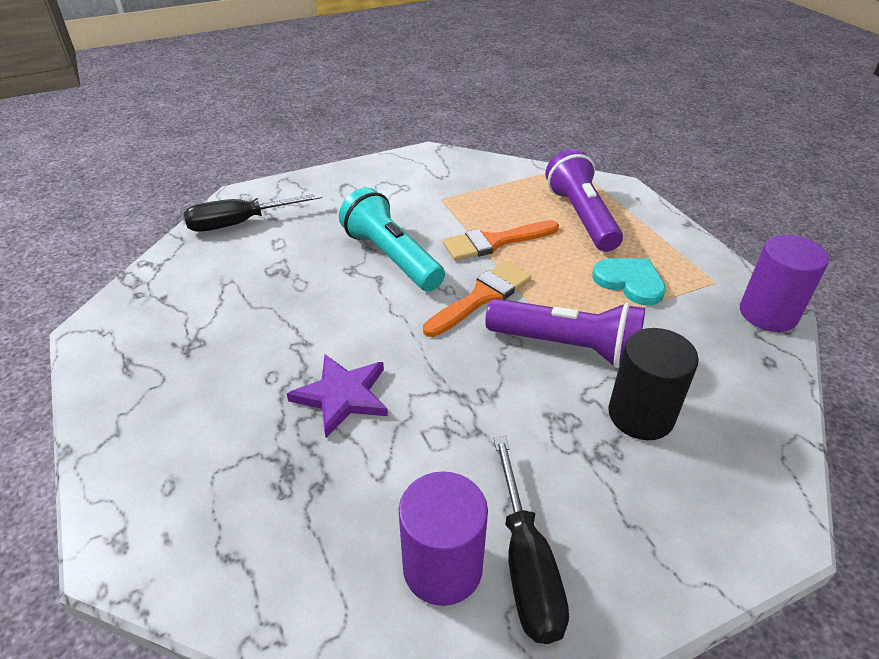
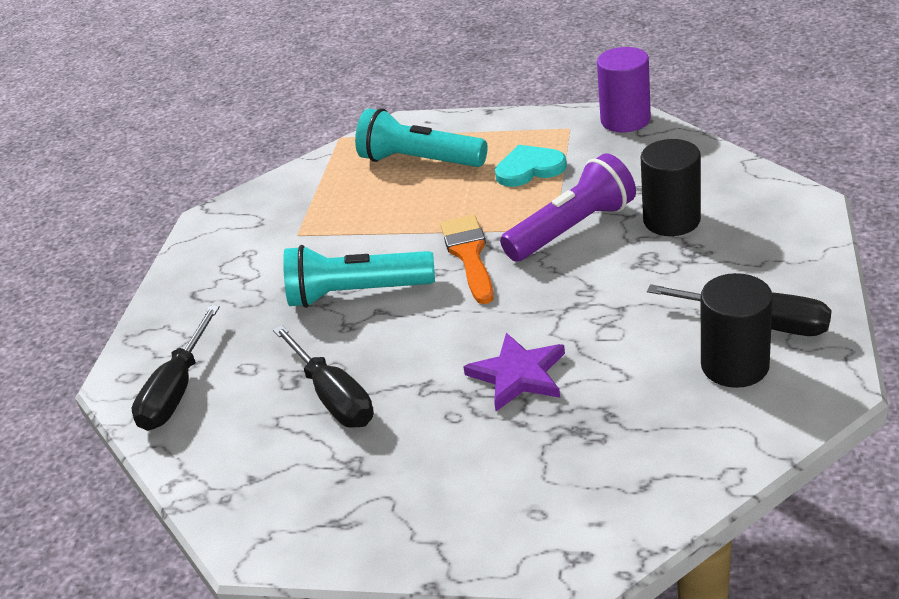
camera: 50 degrees left, 5 degrees down
purple cylinder [399,471,488,606] -> black cylinder [701,273,773,388]
orange brush [443,220,559,261] -> none
purple flashlight [545,149,623,252] -> turquoise flashlight [355,108,488,167]
none -> black screwdriver [273,325,374,428]

